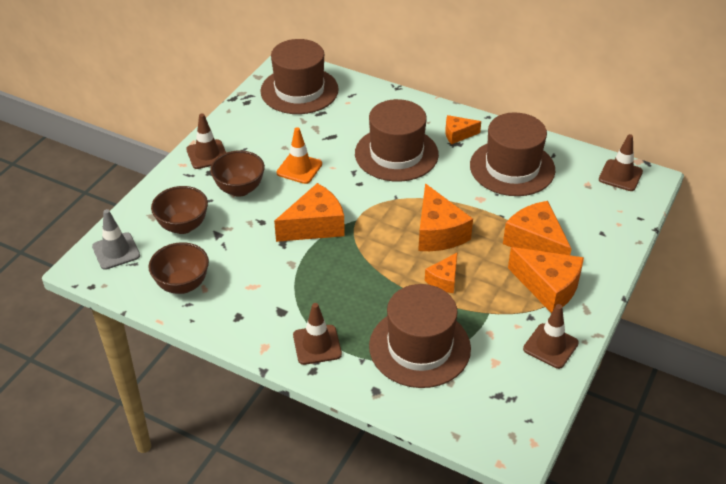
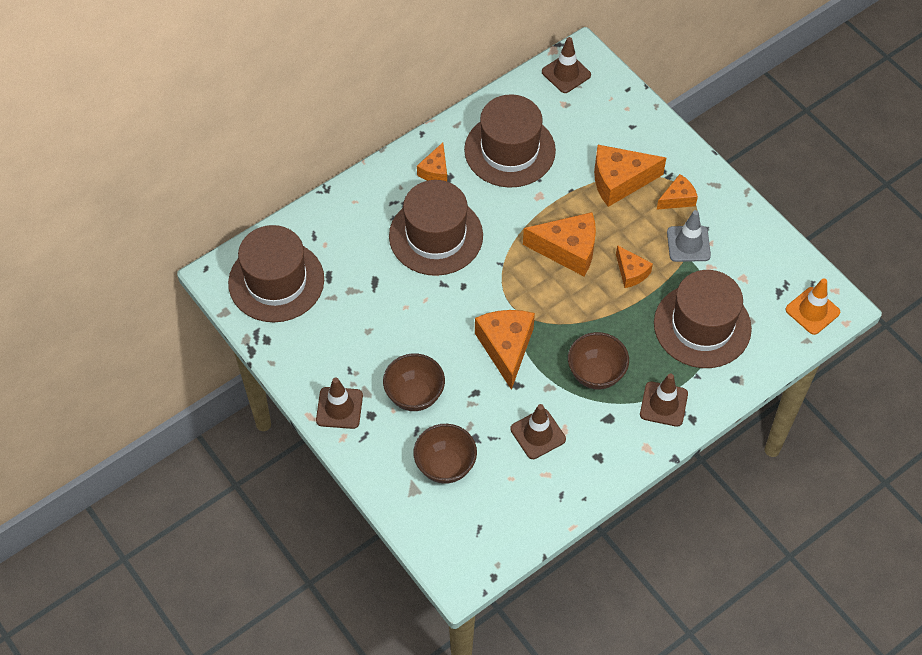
camera: 65 degrees left, 15 degrees up
grey traffic cone [92,209,140,270] -> grey traffic cone moved to [667,210,711,262]
brown bowl [149,242,209,294] -> brown bowl moved to [568,332,629,390]
orange traffic cone [276,127,322,184] -> orange traffic cone moved to [785,278,840,335]
orange cheese [508,247,584,313] -> orange cheese [657,174,698,210], size x0.57
brown traffic cone [523,304,579,369] -> brown traffic cone moved to [510,404,566,459]

